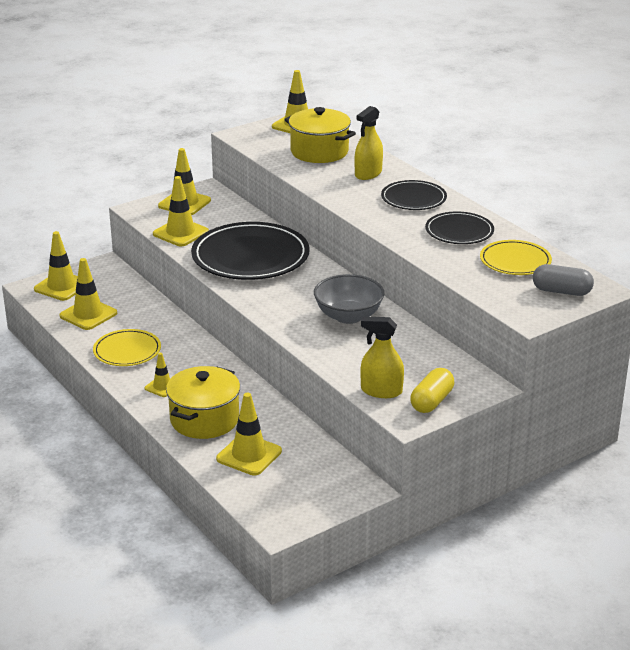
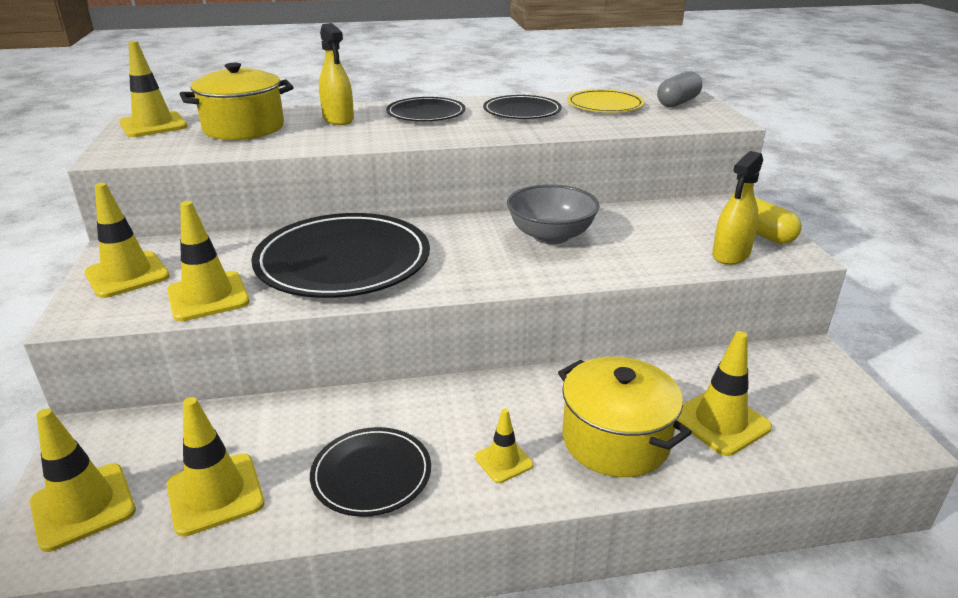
camera: 65 degrees left, 0 degrees up
yellow plate [93,329,161,366] -> black plate [310,427,431,517]

